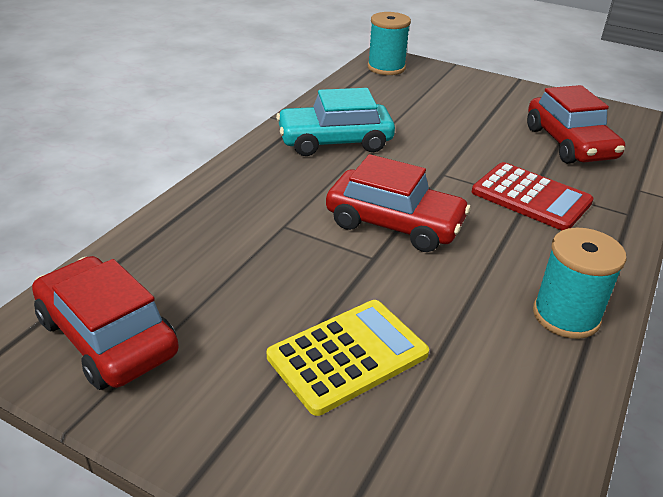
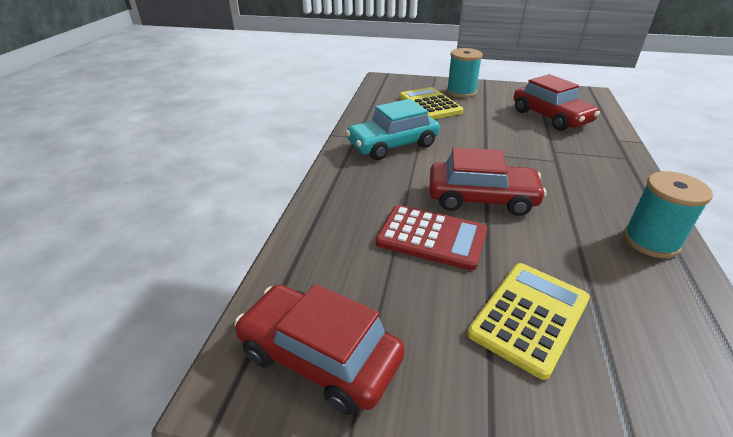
camera: 15 degrees left, 0 degrees up
turquoise spool [368,12,411,75] -> turquoise spool moved to [447,48,483,98]
red calculator [472,162,594,230] -> red calculator moved to [376,205,487,271]
none -> yellow calculator [400,87,463,119]

